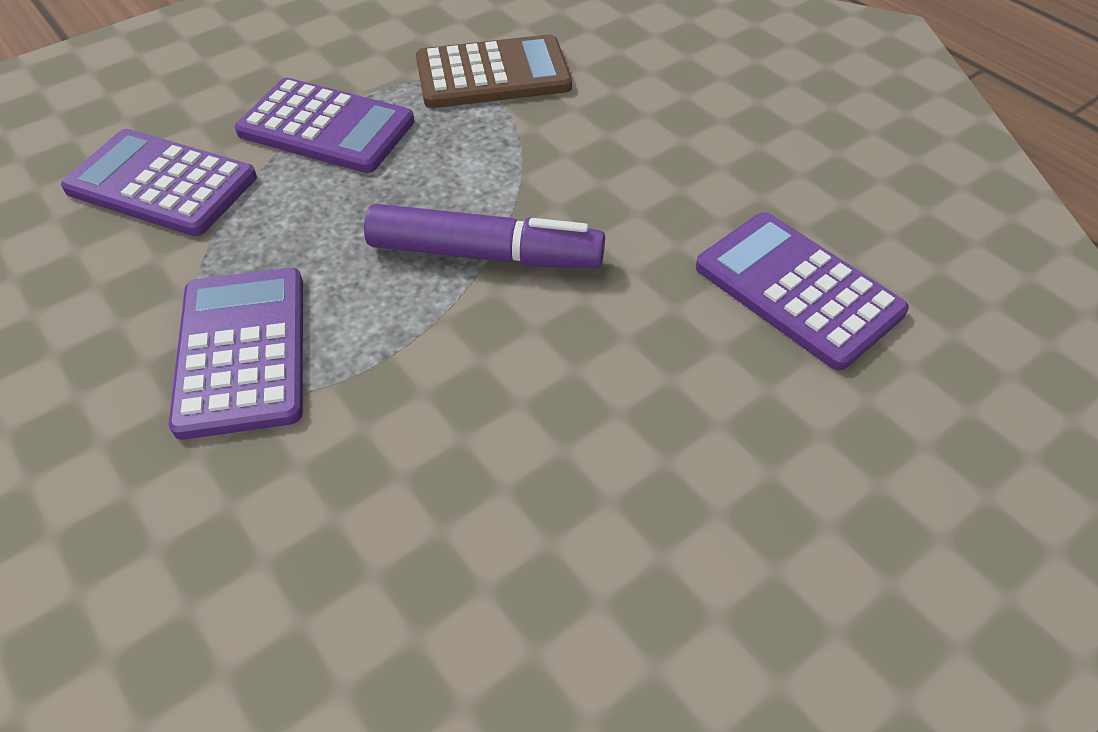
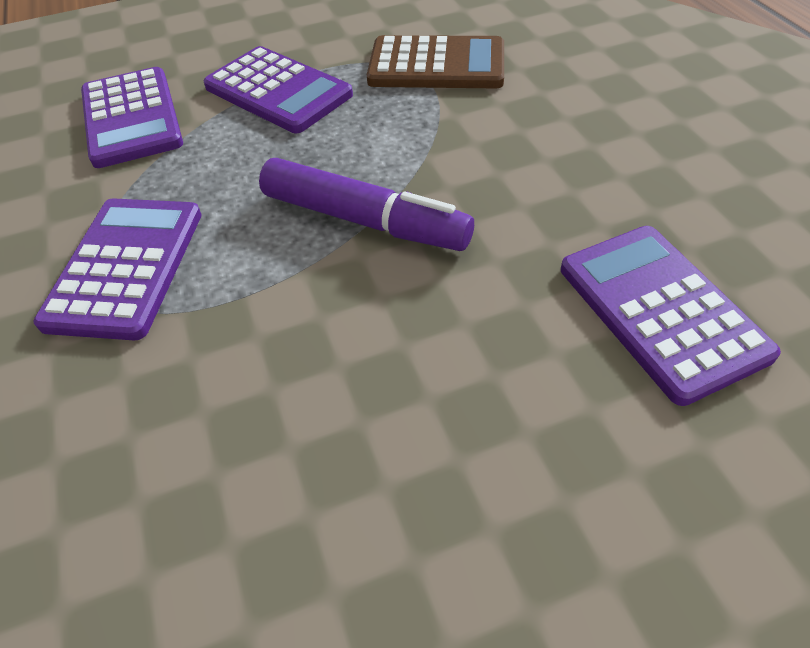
camera: 20 degrees right, 0 degrees up
purple calculator [61,129,257,236] -> purple calculator turned 150 degrees counterclockwise [81,67,183,168]

